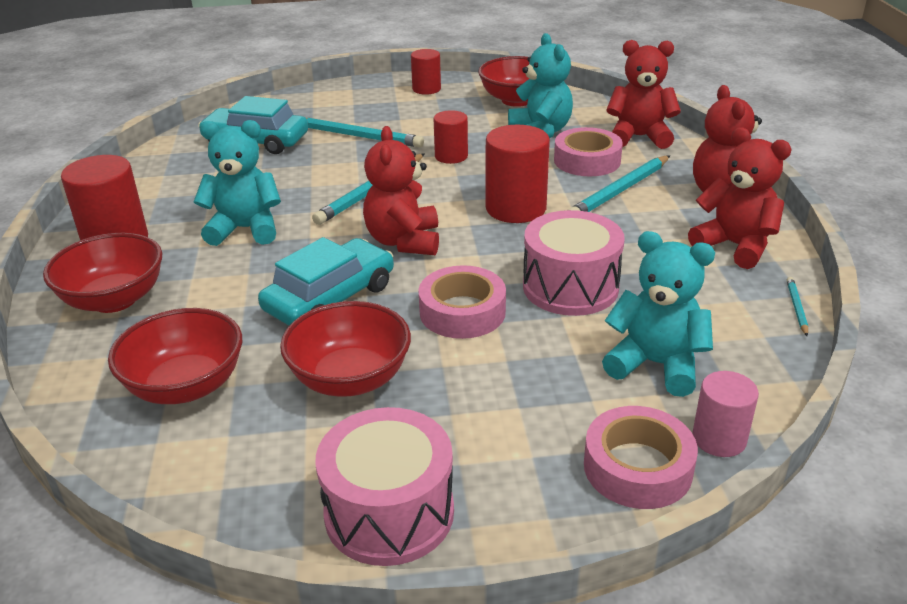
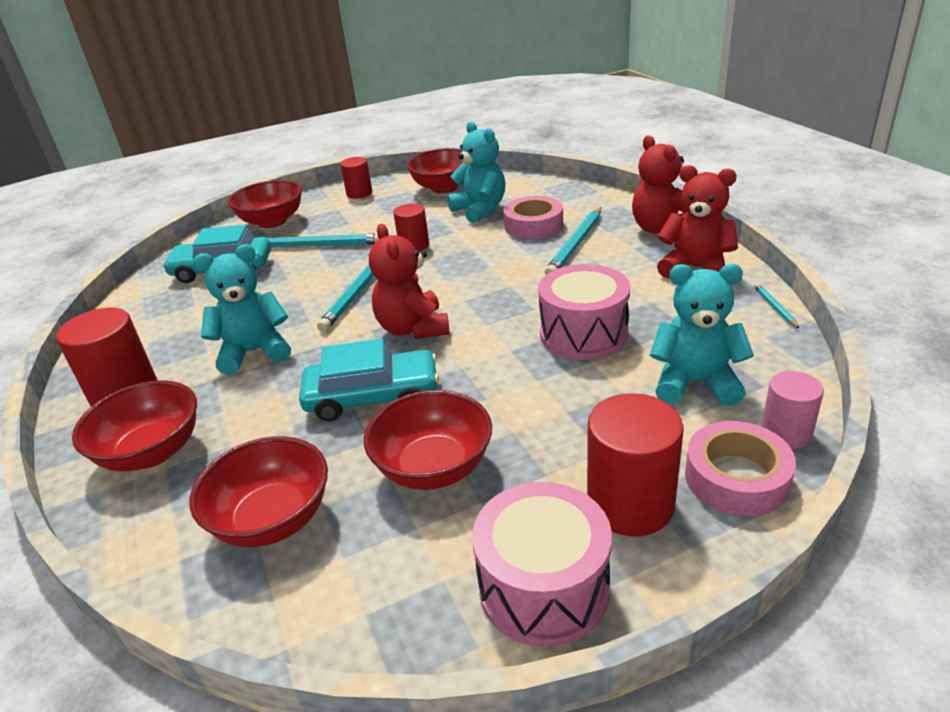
camera: 15 degrees left, 0 degrees up
turquoise car [258,237,394,326] -> turquoise car turned 60 degrees clockwise [299,339,439,421]
pink tape [418,265,506,339] -> none
red cylinder [486,125,550,223] -> red cylinder moved to [587,393,684,536]
red teddy bear [606,40,681,149] -> none
none -> red bowl [228,180,302,228]

